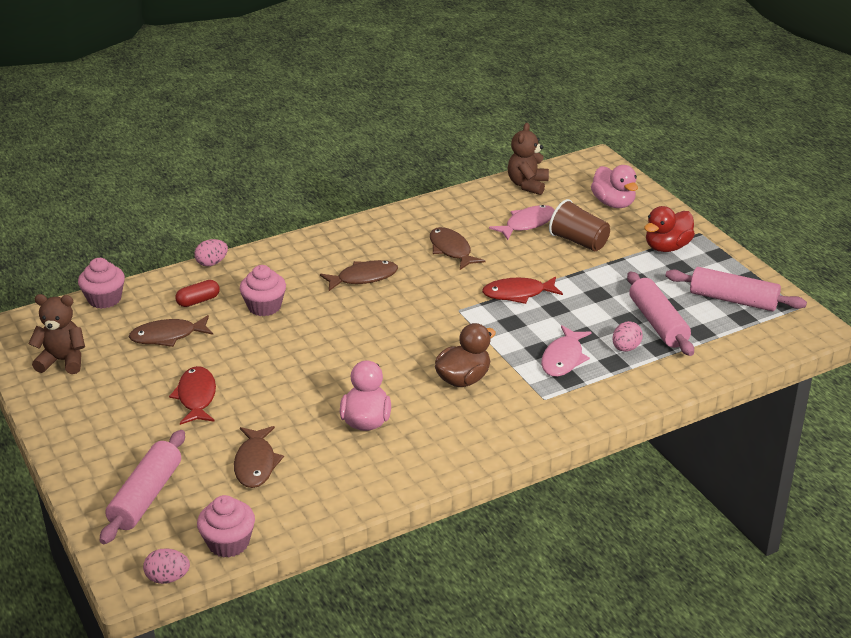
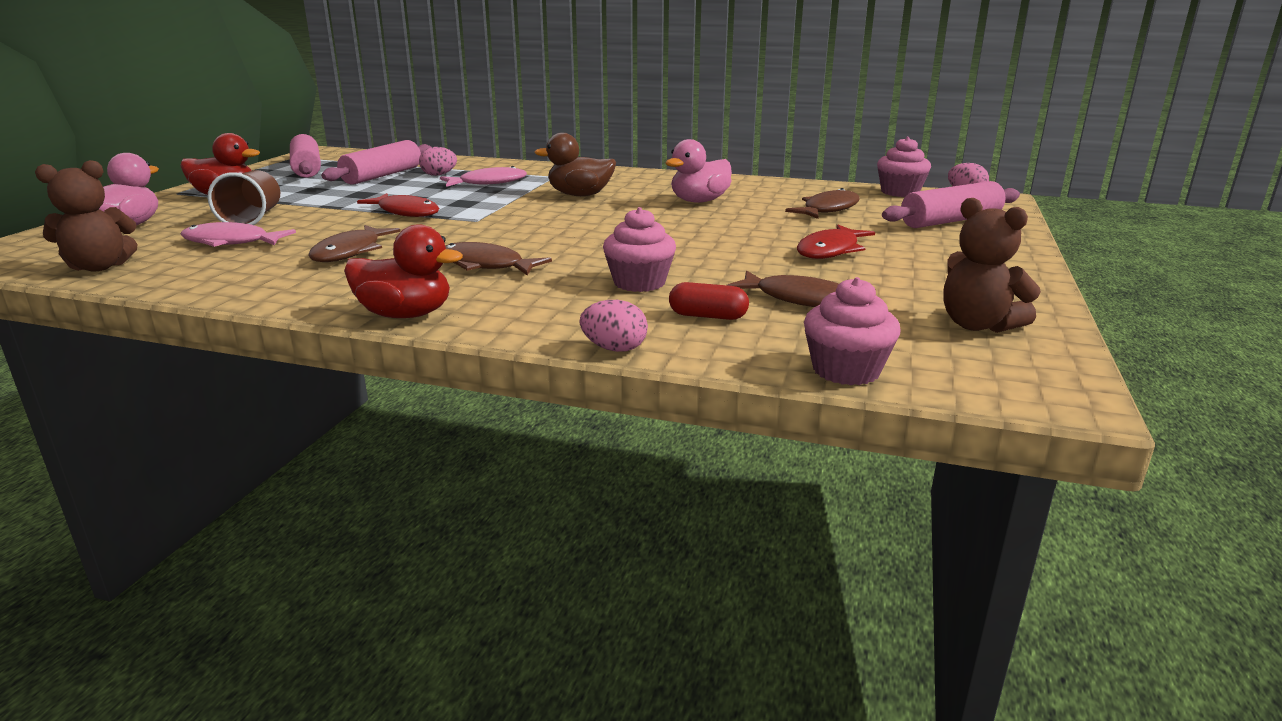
camera: 135 degrees left, 10 degrees down
none -> red duck [344,224,463,318]

